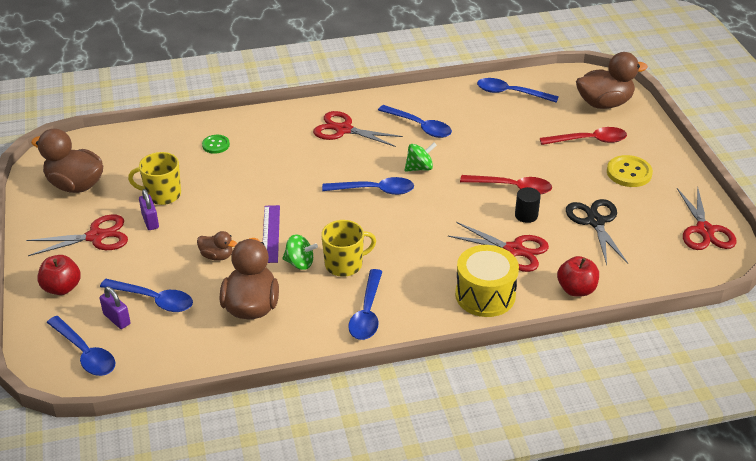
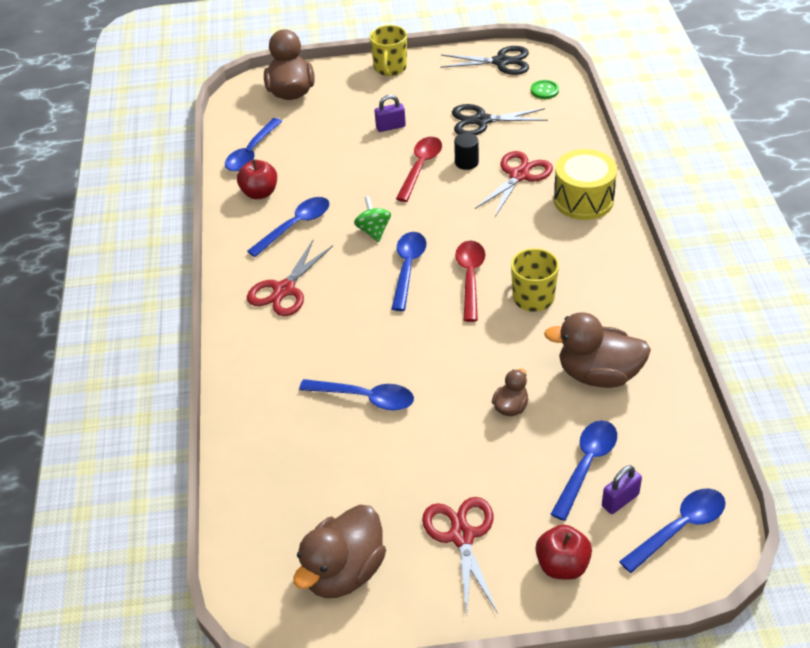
camera: 80 degrees left, 5 degrees up
yellow mug [128,152,181,205] -> yellow mug moved to [369,25,407,76]
purple padlock [139,189,159,230] -> purple padlock moved to [375,95,406,132]
green button [202,135,230,154] -> green button moved to [531,80,559,99]
purple ruler [263,205,280,263] -> none
green spinning top [282,235,318,270] -> none
blue spoon [348,269,383,340] -> blue spoon moved to [299,379,414,411]
red spoon [540,127,627,145] -> red spoon moved to [455,241,485,322]
red apple [557,256,599,297] -> red apple moved to [237,159,277,199]
yellow button [607,155,653,187] -> none
red scissors [677,186,736,250] -> black scissors [440,46,529,75]

